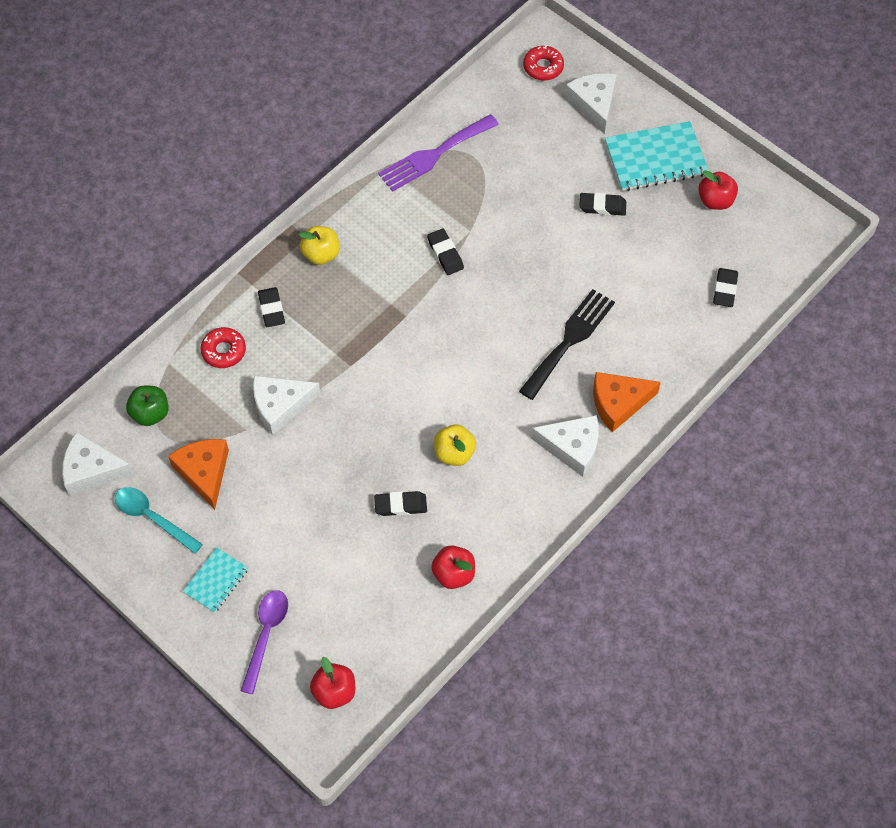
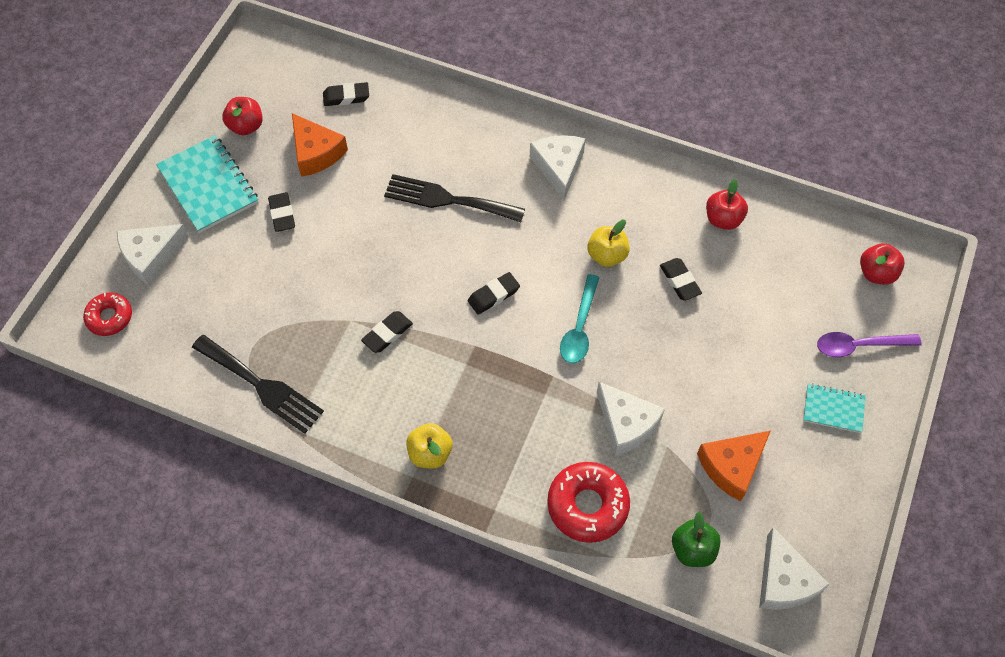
camera: 110 degrees left, 0 degrees up
turquoise spoon [115,487,203,554] -> turquoise spoon moved to [560,274,600,363]
red donut [201,327,246,368] -> red donut [547,462,630,543], size x1.60
black eraser [258,287,285,327] -> black eraser moved to [468,272,520,315]
purple fork [378,114,499,192] -> black fork [192,335,324,434]
orange cheese [593,372,661,432] -> orange cheese moved to [292,113,348,177]

